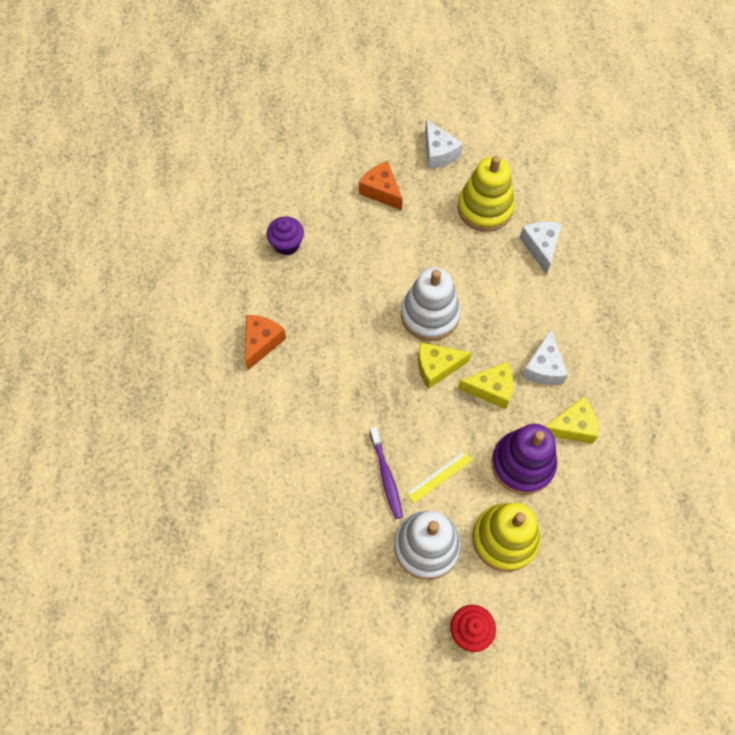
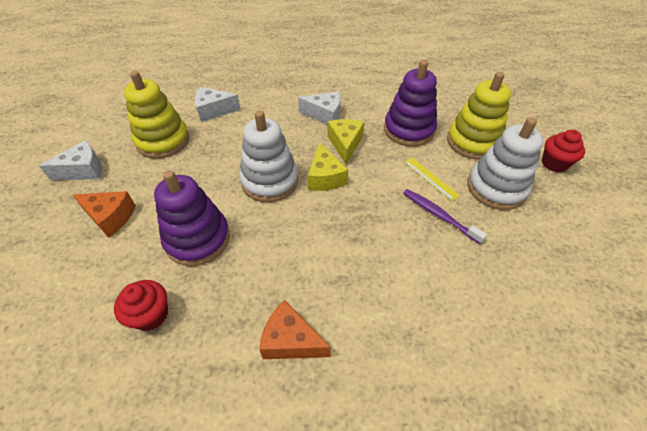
camera: 90 degrees left, 15 degrees down
purple cupcake [266,216,304,255] -> red cupcake [114,280,168,331]
orange cheese [359,161,403,210] -> orange cheese turned 120 degrees counterclockwise [73,191,136,238]
purple toothbrush [370,427,403,519] -> purple toothbrush turned 120 degrees counterclockwise [403,189,487,244]
yellow cheese [545,397,598,444] -> none
none -> purple stacking toy [154,170,230,266]

